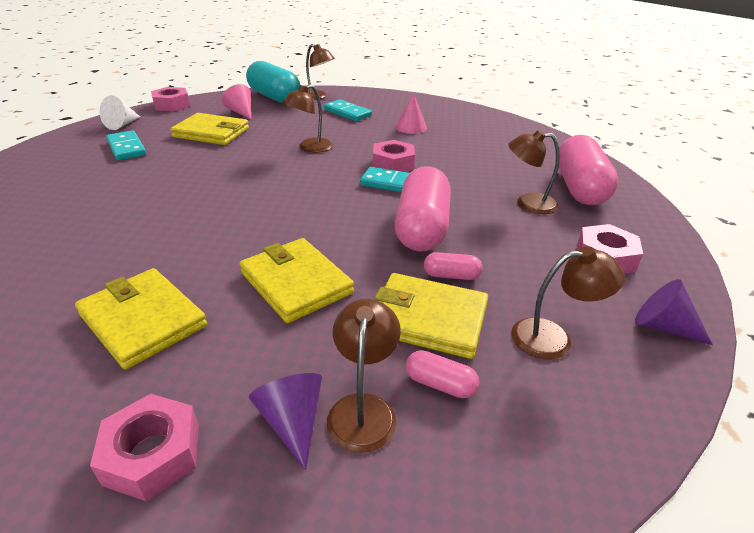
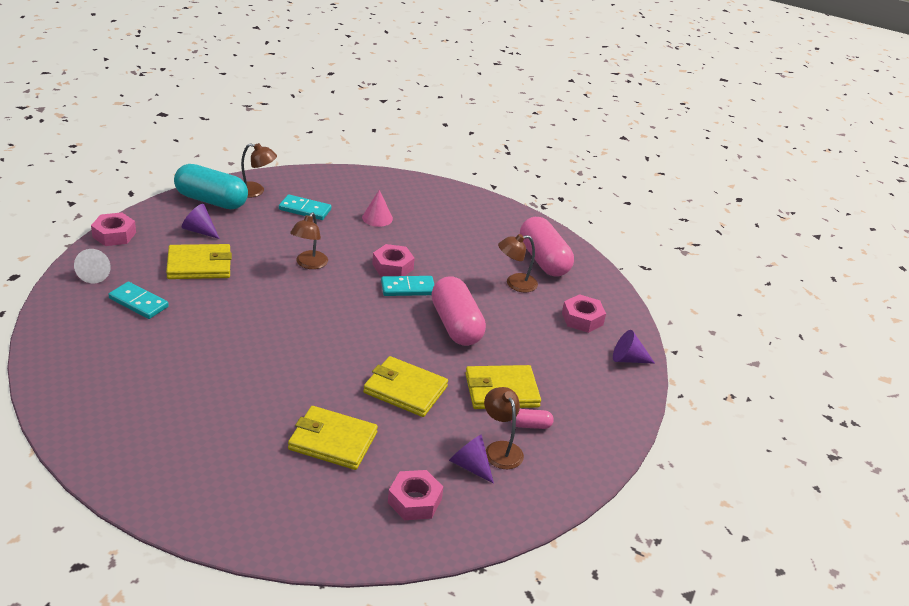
camera: 30 degrees left, 0 degrees up
pink cone [222,84,251,119] -> purple cone [182,204,220,239]
pink capsule [424,252,483,280] -> none
brown lamp [511,246,625,360] -> none

